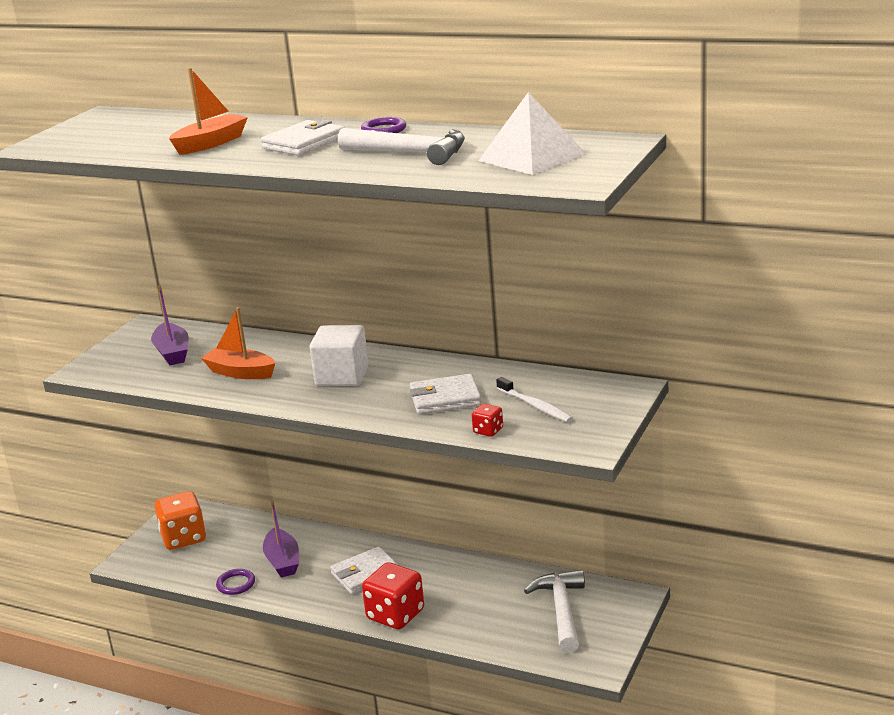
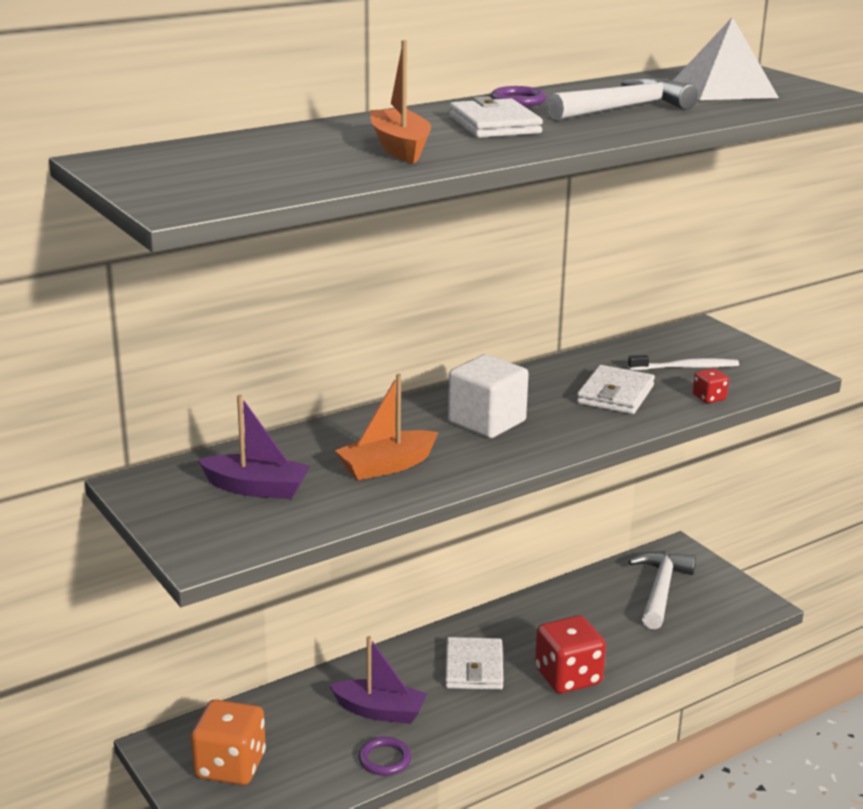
camera: 60 degrees left, 0 degrees up
white hammer [524,570,585,653] -> white hammer turned 75 degrees clockwise [628,551,696,630]

